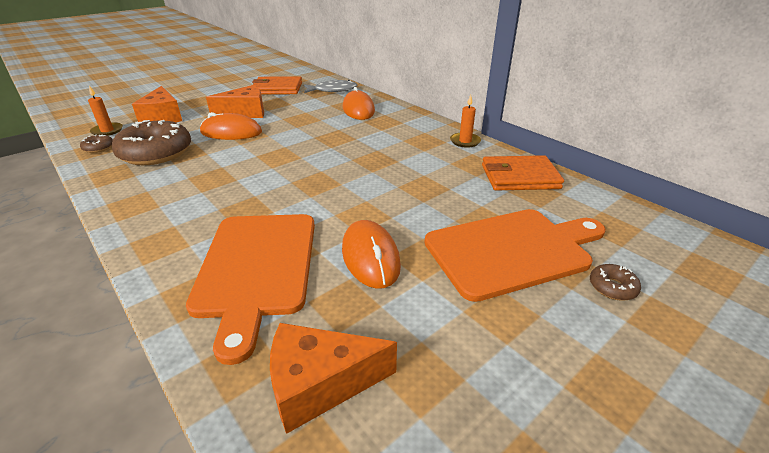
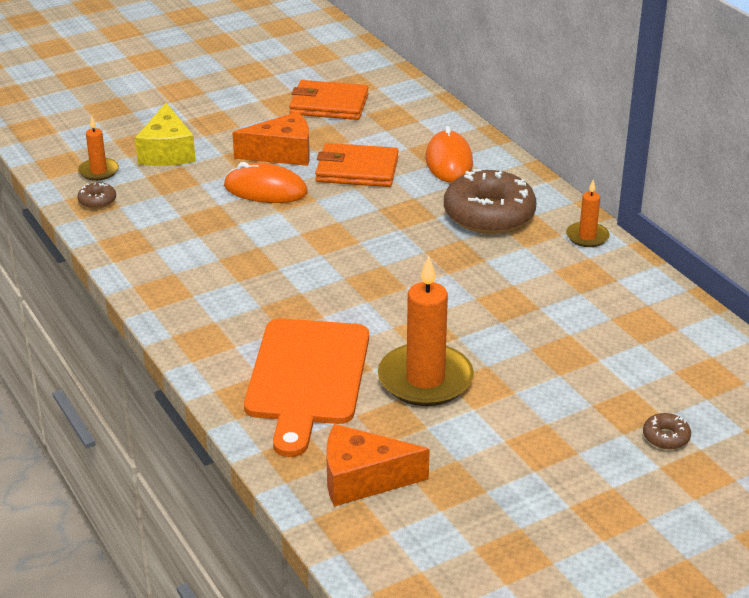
camera: 10 degrees right, 0 degrees up
brown donut [112,120,191,165] -> brown donut moved to [444,169,536,234]
orange cheese [132,86,182,122] -> yellow cheese [135,103,196,166]
grey fish [304,80,357,93] -> none
orange mouse [342,220,401,289] -> orange candle [378,256,474,406]
orange cutting board [424,209,606,302] -> none
orange wallet [482,155,564,191] -> orange wallet moved to [315,143,399,187]

